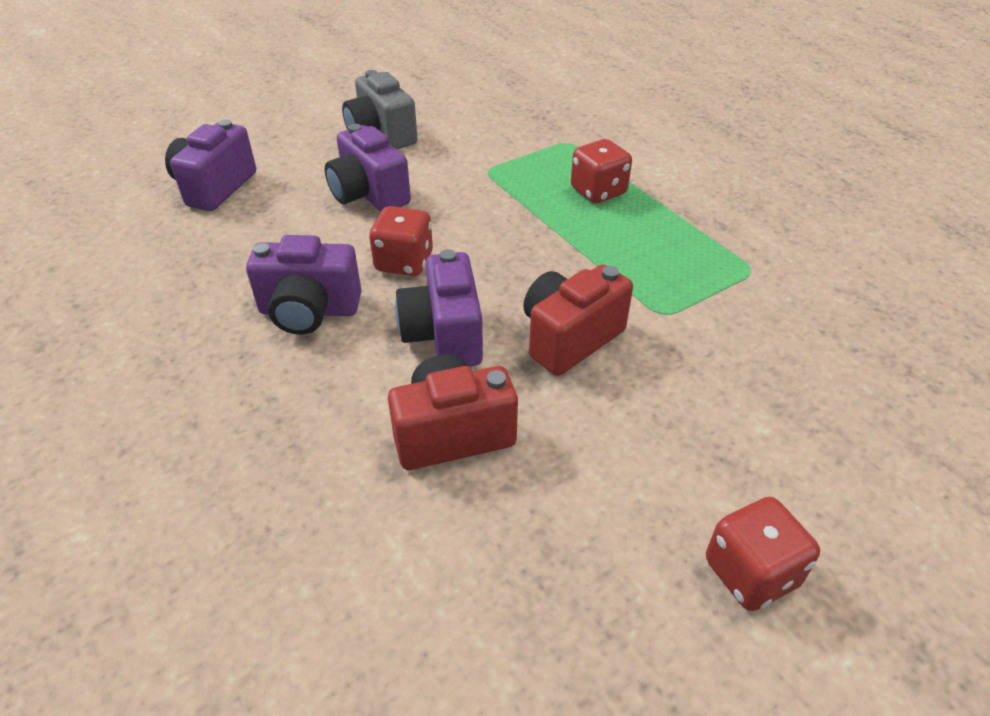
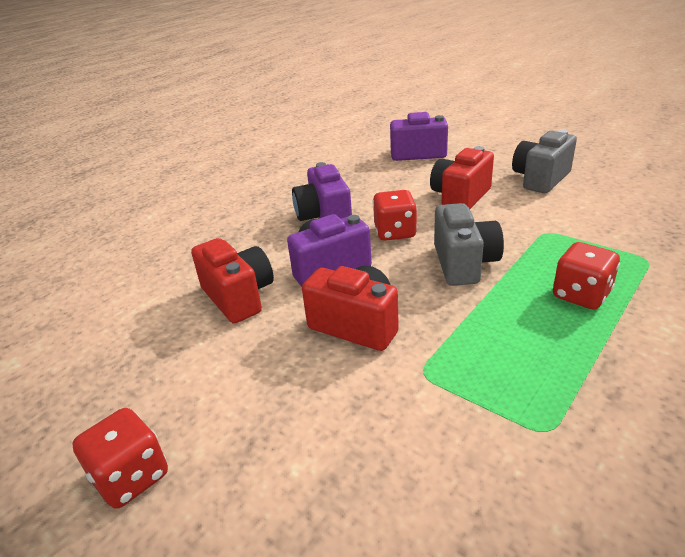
camera: 75 degrees right, 10 degrees down
purple camera [325,124,411,212] -> red camera [430,146,494,209]
none -> grey camera [434,203,504,286]

